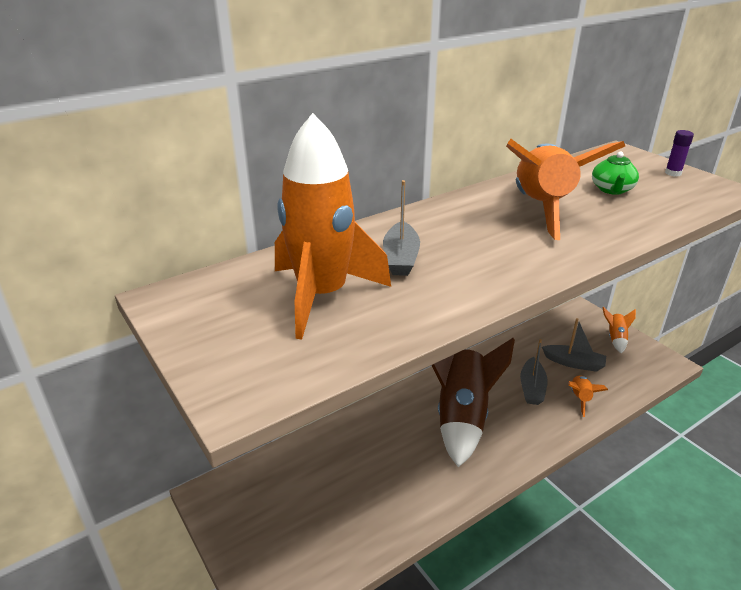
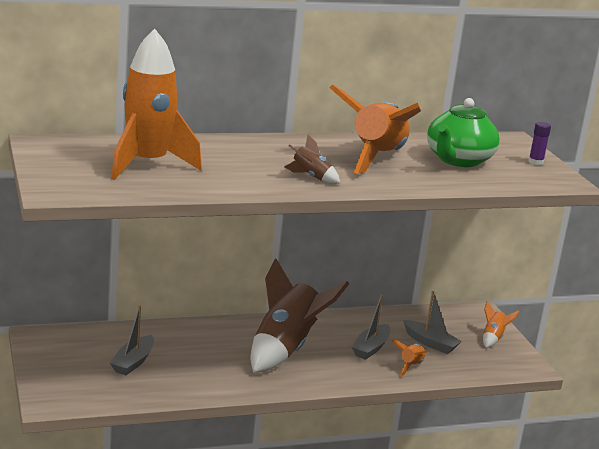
camera: 15 degrees right, 10 degrees down
grey boat [383,180,420,276] -> grey boat moved to [110,305,154,375]
green teapot [592,152,639,195] -> green teapot [427,98,500,167], size x1.76
none -> brown rocket [285,135,340,184]

